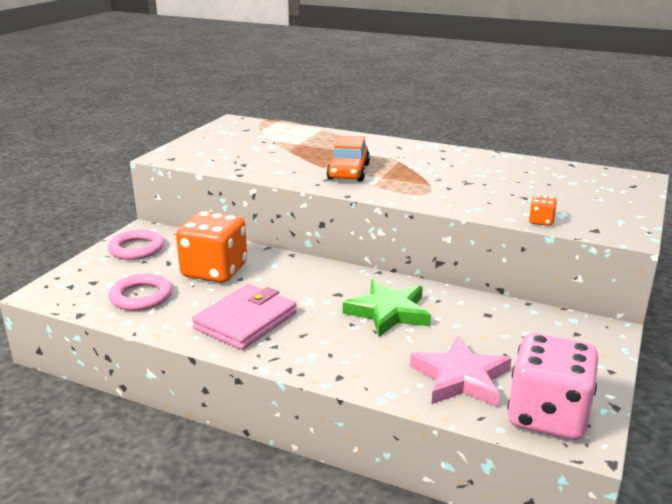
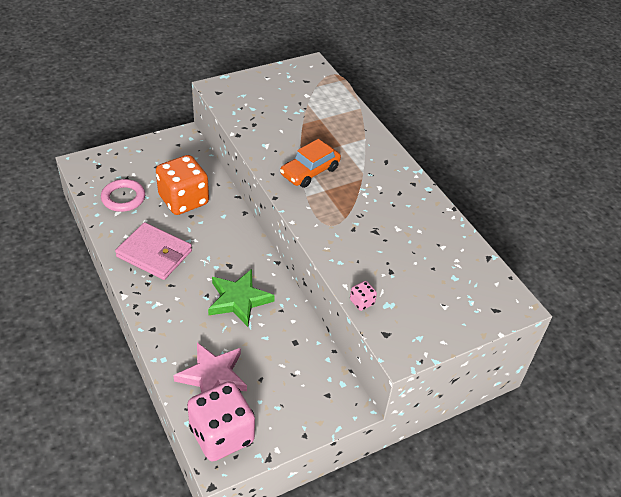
camera: 35 degrees right, 20 degrees up
pink ring [108,229,164,260] -> none
pink wallet [192,284,297,350] -> pink wallet turned 45 degrees clockwise [115,222,192,280]
orange dice [529,195,557,226] -> pink dice [350,281,377,311]

